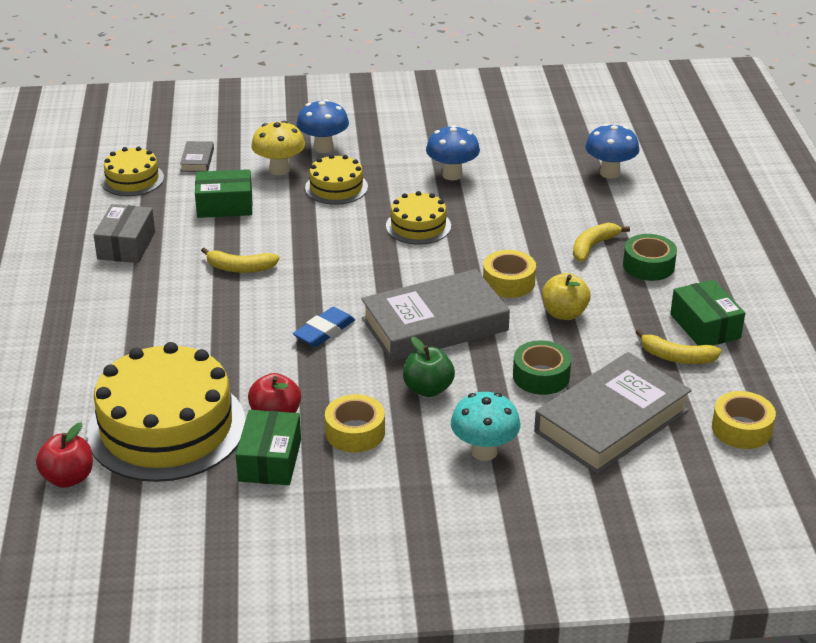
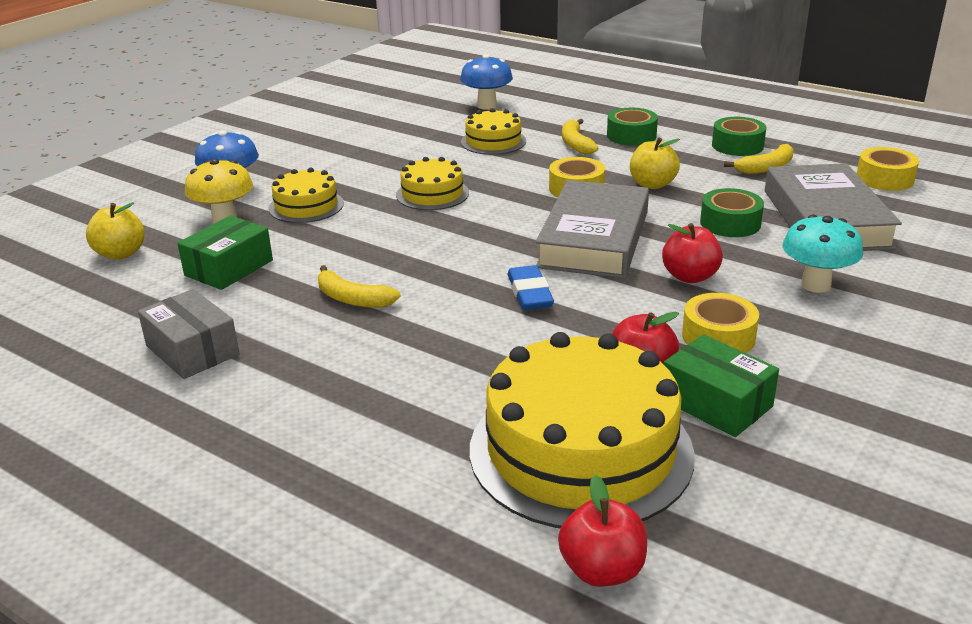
camera: 50 degrees left, 5 degrees down
yellow cake [101,147,164,196] -> yellow cake moved to [461,108,526,155]
grey book [180,141,214,172] -> yellow apple [86,202,145,260]
yellow banana [201,247,279,273] -> yellow banana turned 75 degrees clockwise [318,265,401,308]
green apple [403,337,455,397] -> red apple [662,223,723,283]
blue mushroom [426,125,480,180] -> none
green box [670,280,745,346] -> green tape [712,117,766,156]

